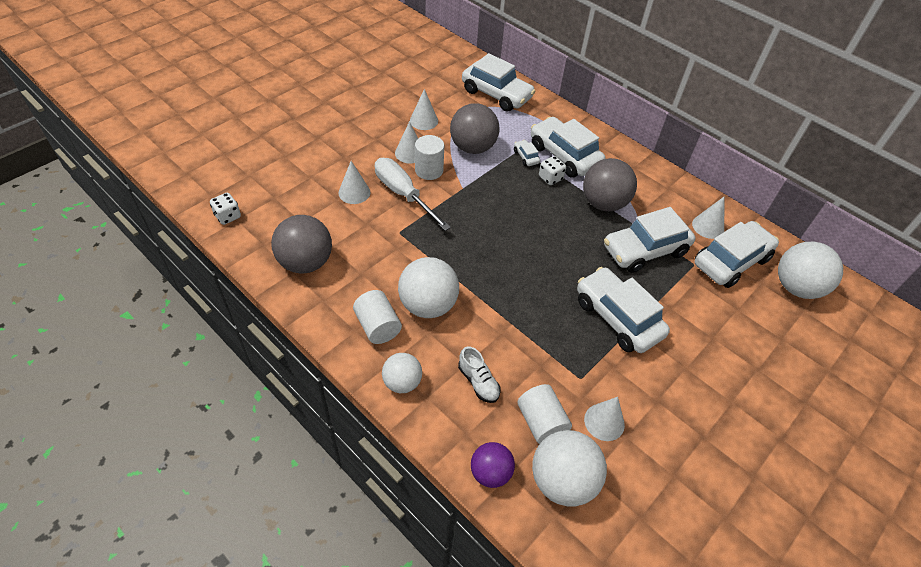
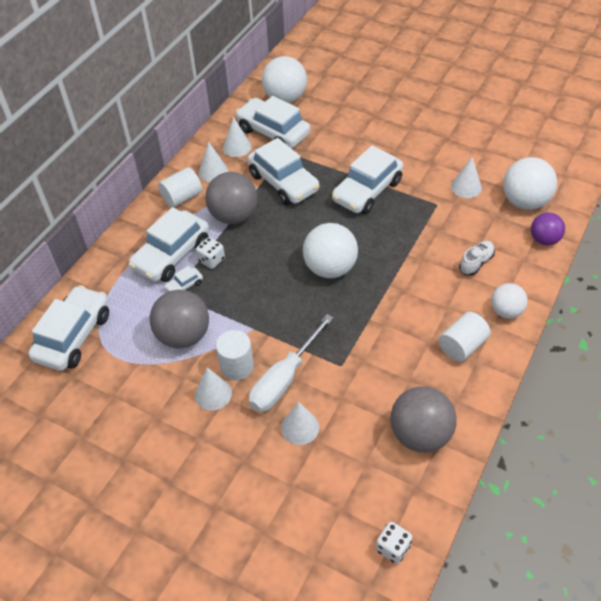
camera: 100 degrees left, 0 degrees up
white ball [398,257,459,318] -> white ball moved to [303,223,358,278]
white cone [410,89,438,130] -> white cone moved to [199,142,228,182]
white cylinder [517,384,572,444] -> white cylinder moved to [158,167,202,208]

